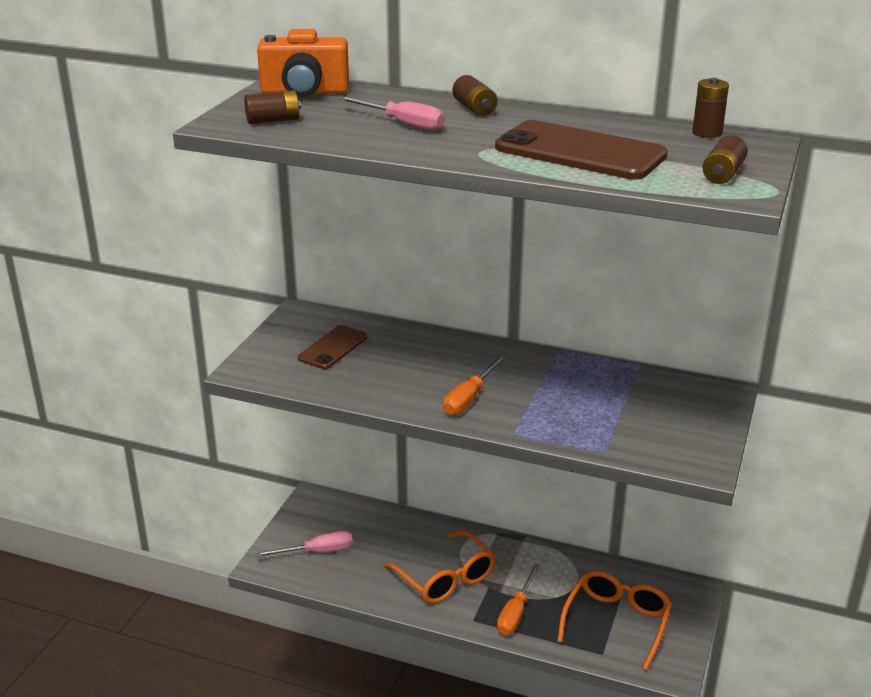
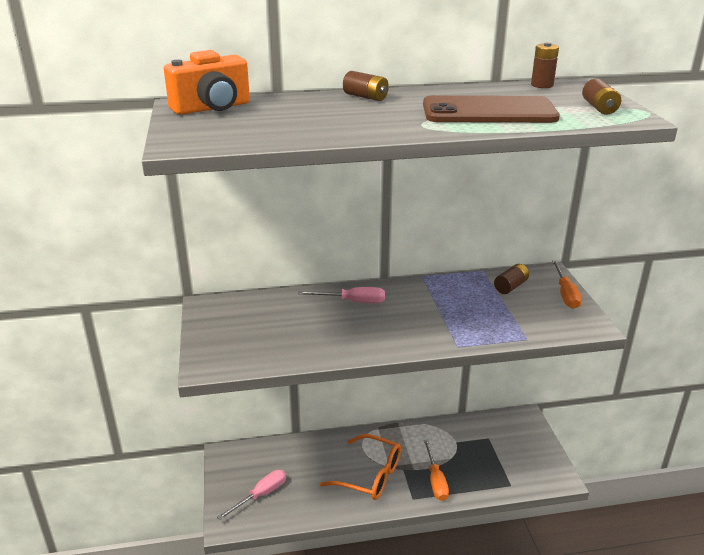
camera: 30 degrees left, 0 degrees up
brown battery [244,90,301,124] -> brown battery moved to [494,264,529,294]
brown phone [298,325,367,369] -> none
pink screwdriver [339,96,445,131] -> pink screwdriver moved to [298,287,385,303]
orange screwdriver [443,355,506,415] -> orange screwdriver moved to [552,260,582,309]
orange glasses [557,570,672,671] -> none

